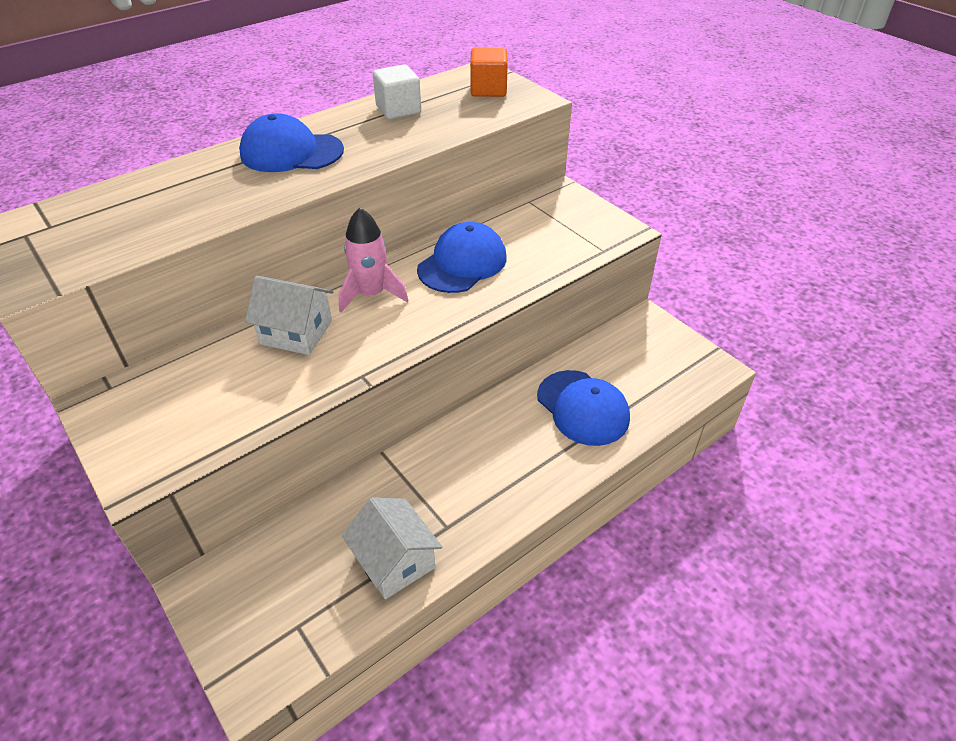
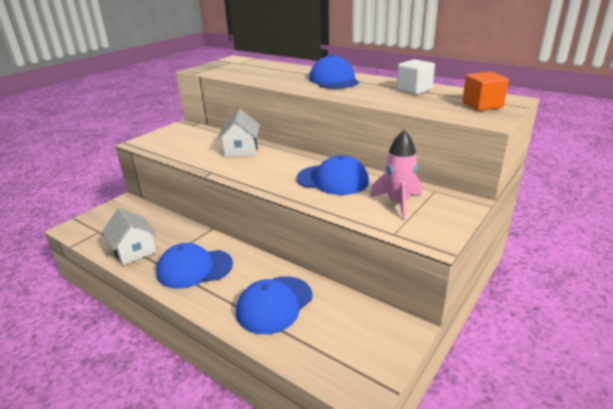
camera: 75 degrees right, 15 degrees down
pink rocket [338,207,409,312] -> pink rocket moved to [370,130,422,219]
white house [342,497,442,599] -> white house turned 75 degrees counterclockwise [102,208,157,265]
none -> blue cap [157,243,233,289]

